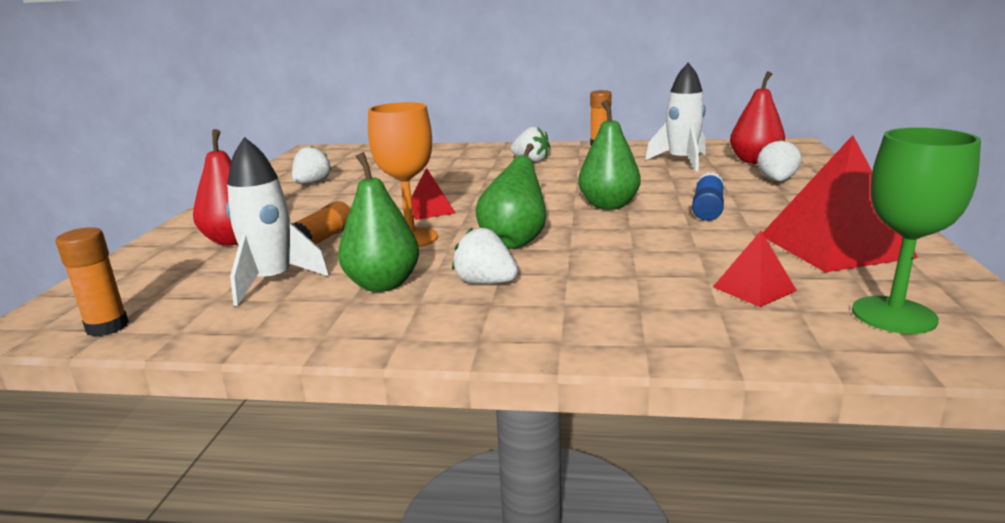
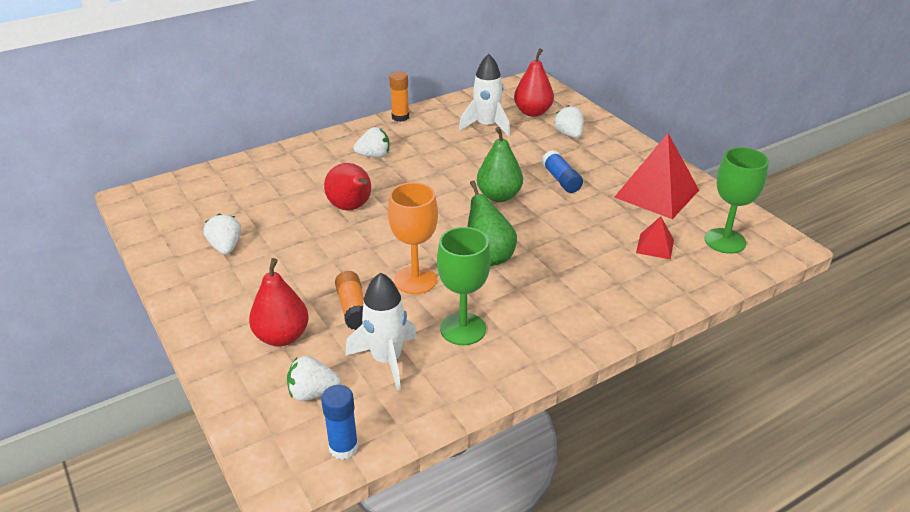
camera: 40 degrees left, 15 degrees up
orange glue stick [55,228,129,337] -> blue glue stick [321,385,358,460]
green pear [338,152,419,292] -> green goblet [437,227,491,345]
red pyramid [411,167,455,220] -> none
white strawberry [452,228,518,284] -> white strawberry moved to [287,356,341,401]
none -> red pear [324,163,371,210]

